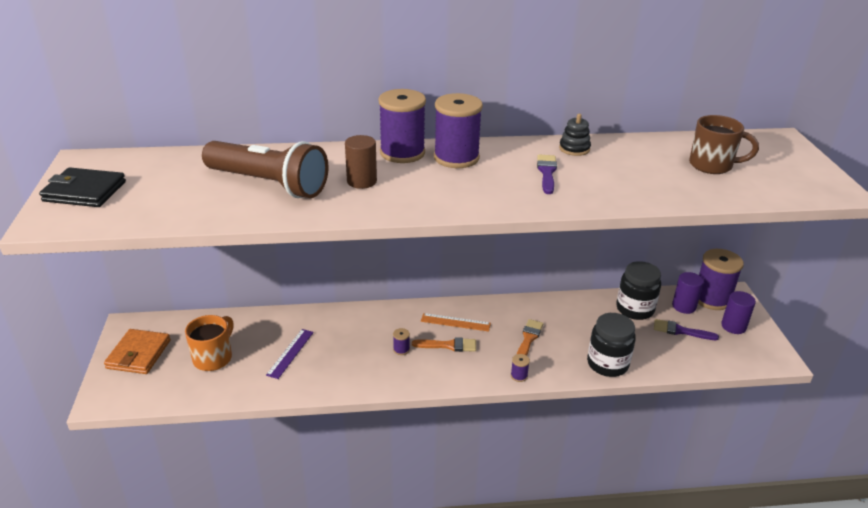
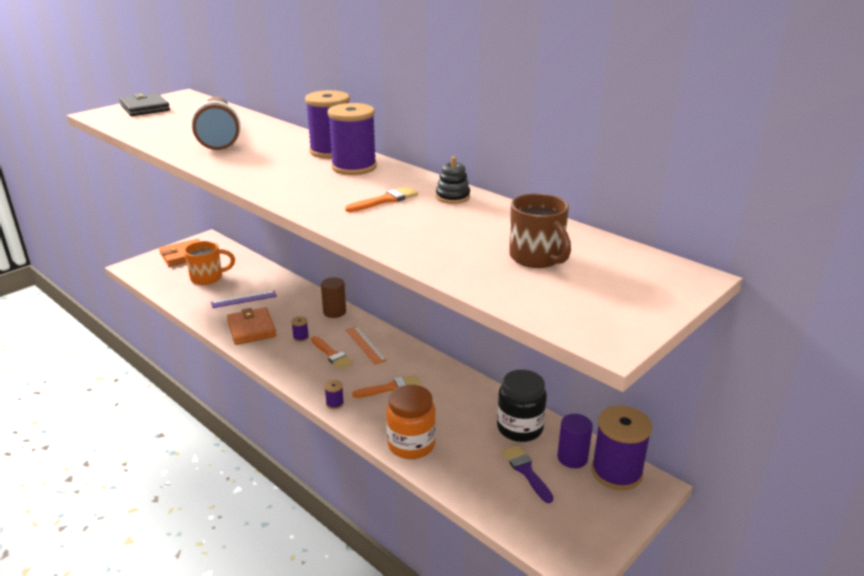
camera: 50 degrees right, 5 degrees down
brown cylinder [345,135,377,189] -> brown cylinder moved to [321,277,346,318]
purple brush [537,155,557,194] -> orange brush [345,187,418,212]
black jar [587,313,636,377] -> orange jar [386,385,436,459]
purple cylinder [721,291,756,334] -> none
none -> orange wallet [227,307,276,345]

